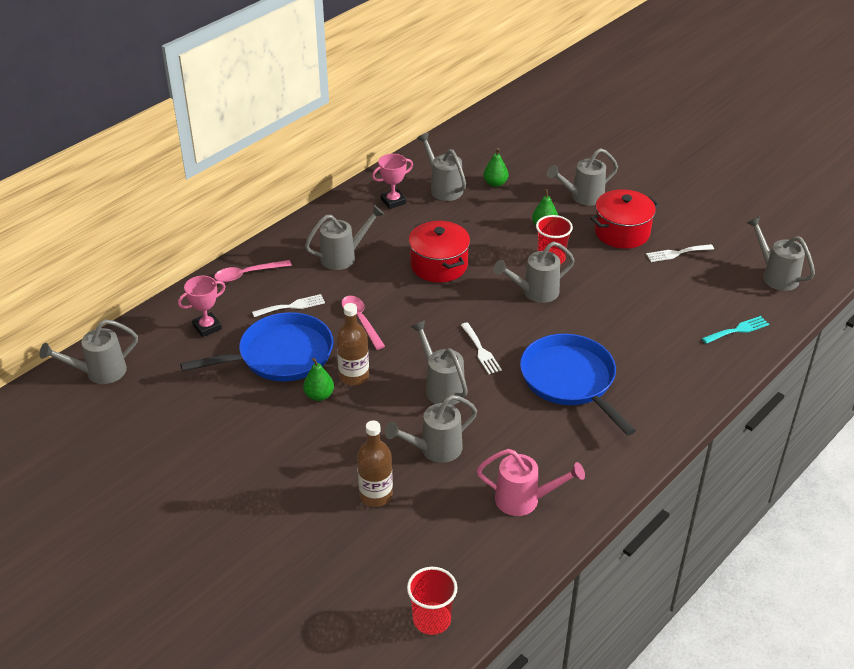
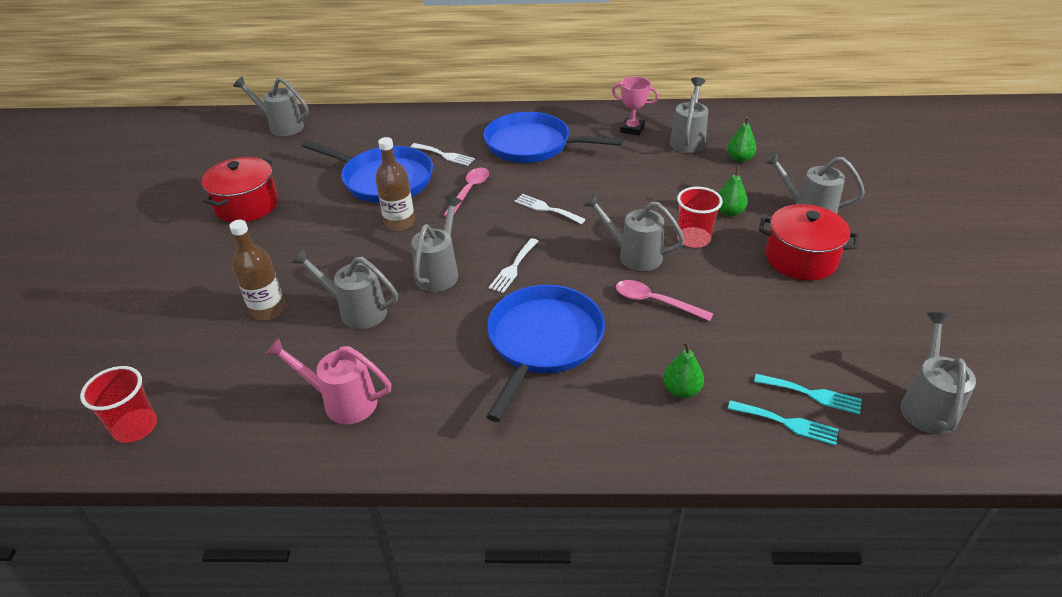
camera: 50 degrees right, 0 degrees up
pink trophy [178,276,226,337] -> none
pink spoon [214,260,292,282] -> pink spoon moved to [616,280,714,321]
green pear [303,358,334,401] -> green pear moved to [663,341,704,398]
grey watering can [305,205,384,270] -> blue pan [483,112,623,163]
red pot [408,221,470,283] -> red pot moved to [201,157,278,222]
pink watering can [476,449,585,516] -> pink watering can turned 135 degrees clockwise [265,337,391,424]
white fork [646,244,714,262] -> white fork moved to [514,194,586,224]
none -> turquoise fork [754,374,862,415]

